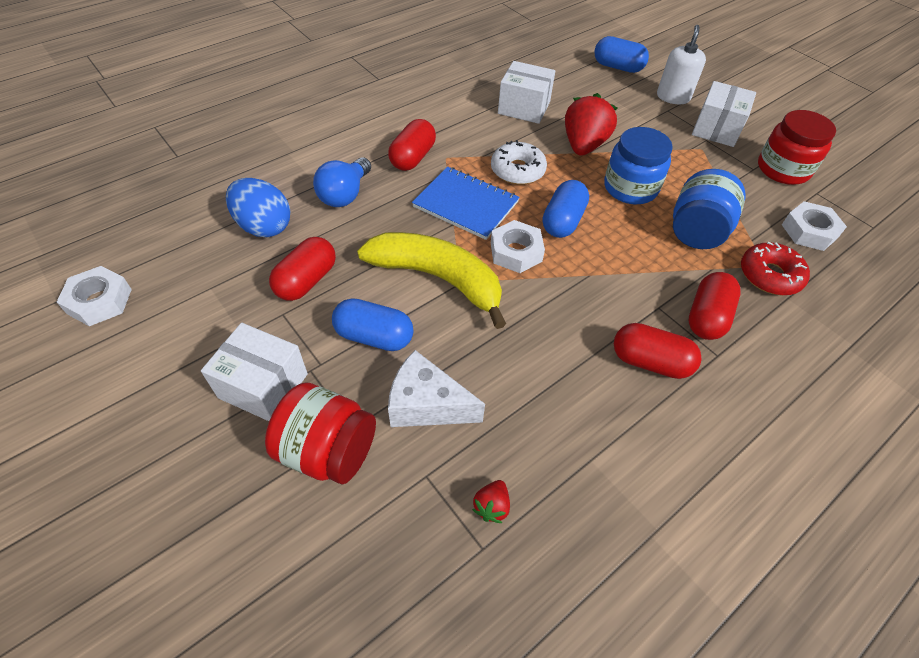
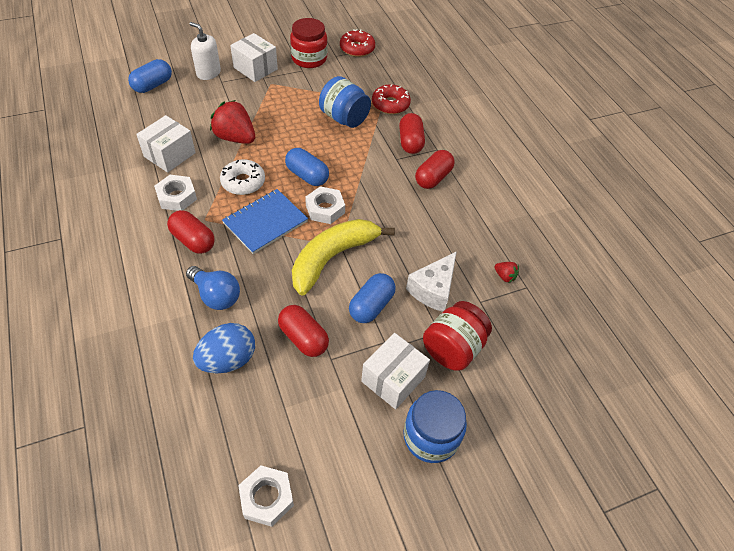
camera: 75 degrees left, 0 degrees up
blue jar [604,127,673,204] -> blue jar moved to [403,390,467,463]
red capsule [688,272,741,340] -> red capsule turned 45 degrees clockwise [399,113,425,154]
white nut [782,201,847,251] -> white nut moved to [154,175,197,211]
none -> red donut [340,29,375,57]

